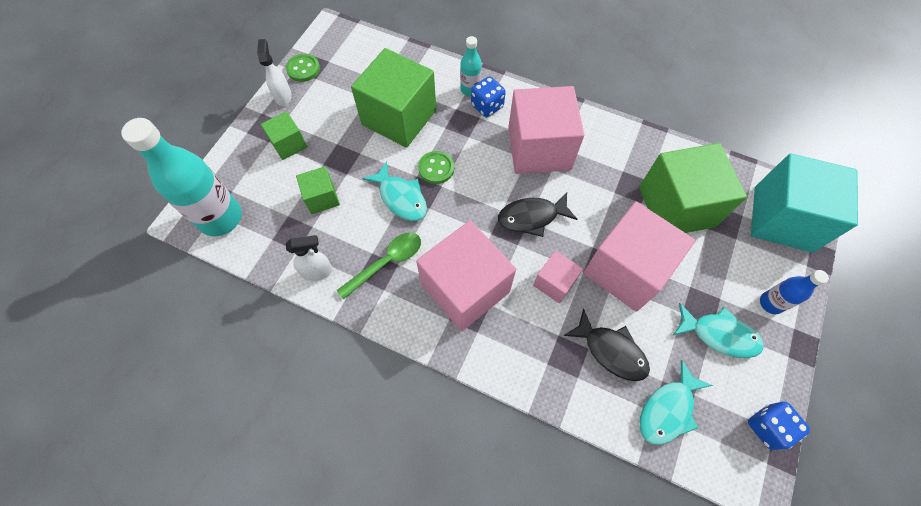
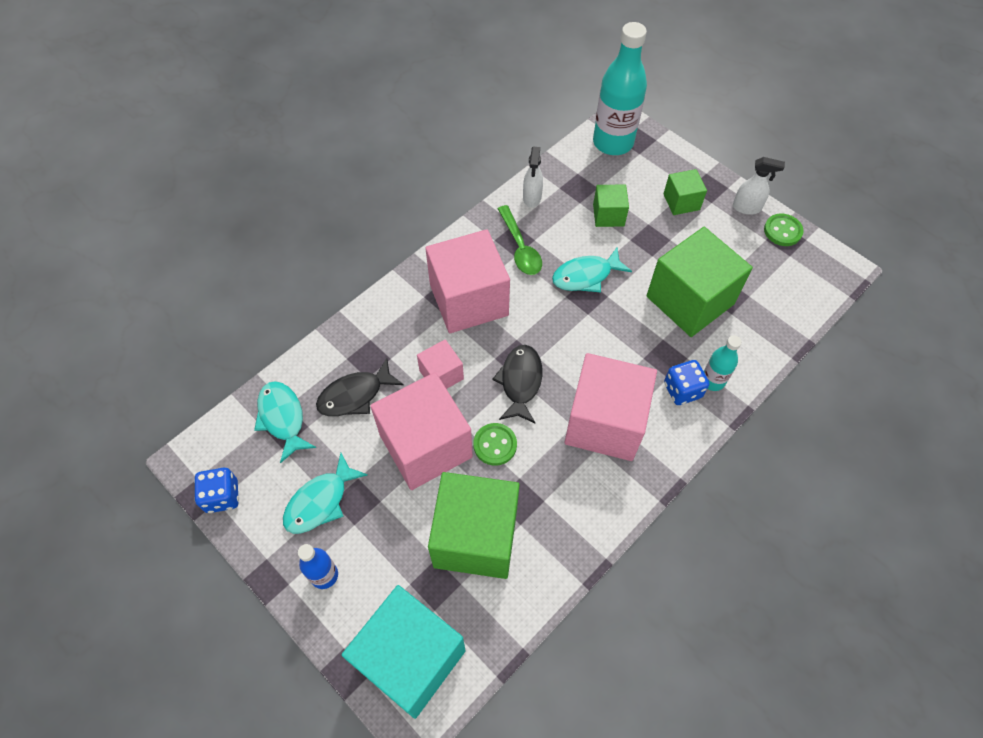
camera: 110 degrees right, 5 degrees down
green button [418,151,454,184] -> green button moved to [473,423,517,466]

